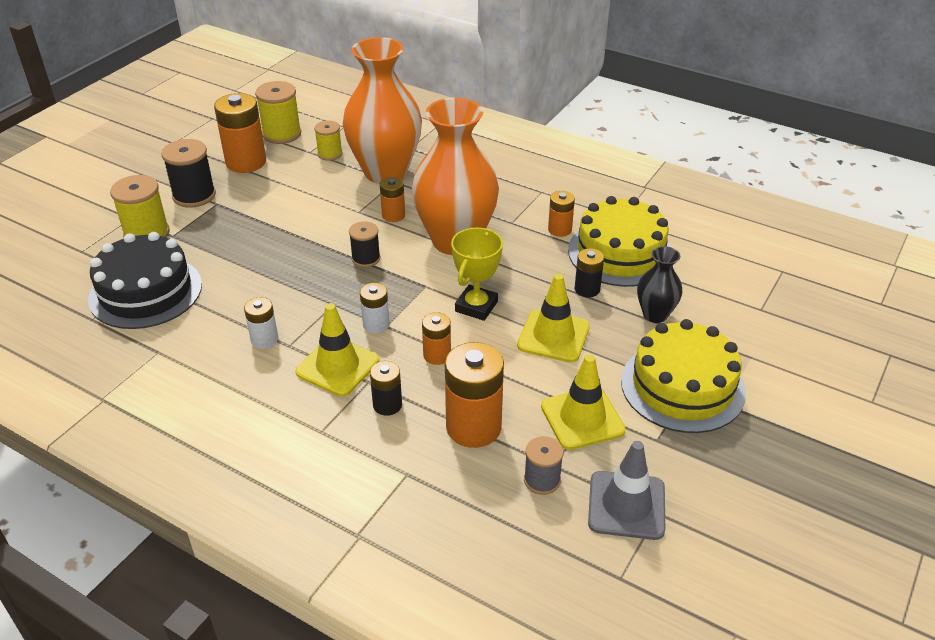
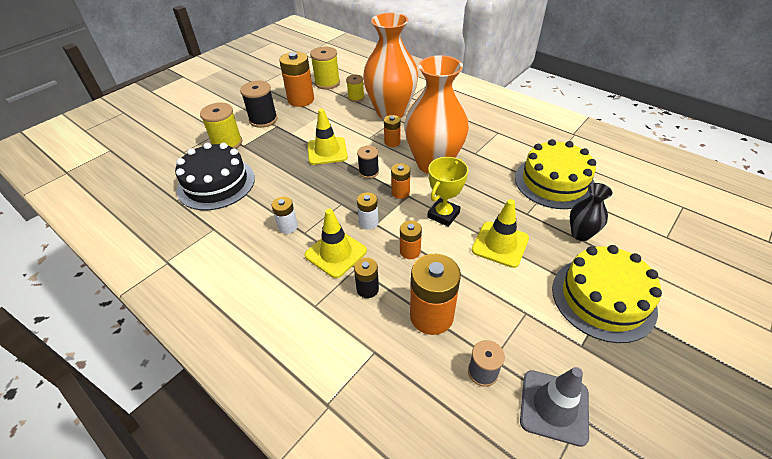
camera: 10 degrees right, 5 degrees up
yellow traffic cone [541,354,626,450] -> yellow traffic cone moved to [307,109,348,165]
orange battery [548,191,575,237] -> orange battery moved to [391,163,410,199]
black battery [575,248,604,297] -> none

